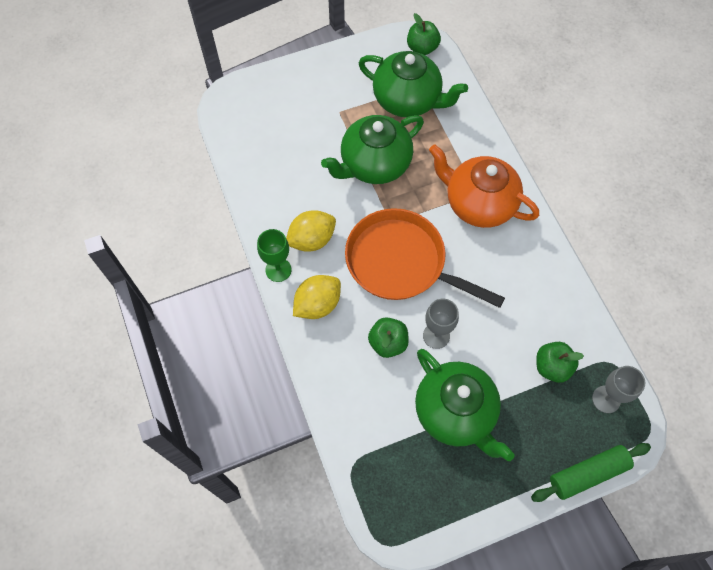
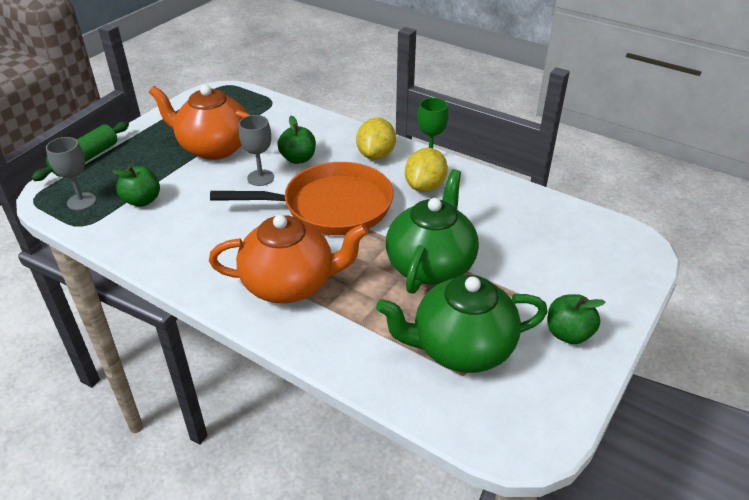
camera: 145 degrees right, 25 degrees down
green apple [407,13,441,55] -> green apple moved to [547,294,605,344]
green teapot [415,349,514,461] -> orange teapot [149,85,250,160]

